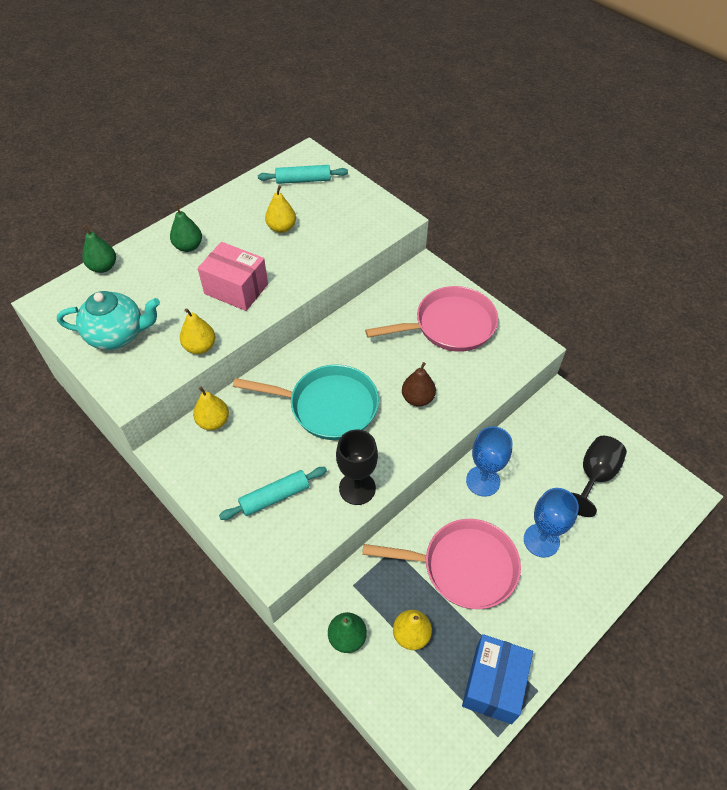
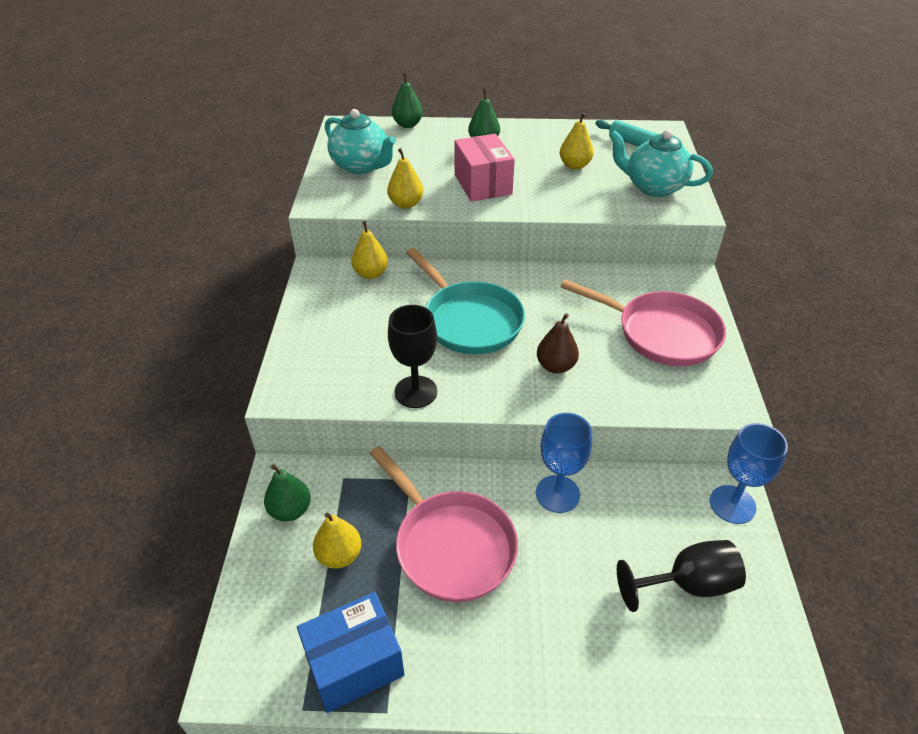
camera: 45 degrees right, 10 degrees down
turquoise rolling pin [219,467,327,520] -> none
blue goblet [524,488,579,558] -> blue goblet moved to [710,423,788,524]
none -> turquoise teapot [609,130,713,197]

